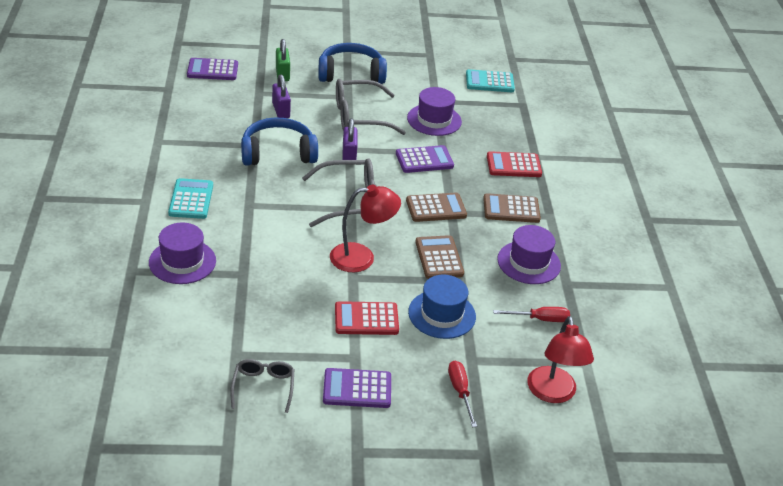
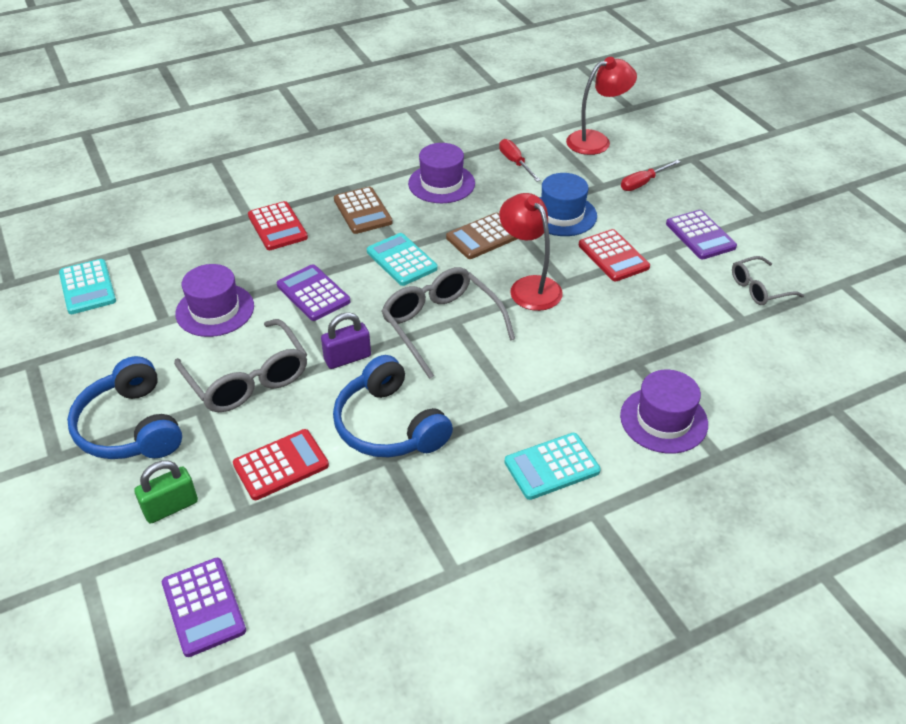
camera: 110 degrees left, 5 degrees up
purple padlock [272,75,291,118] -> red calculator [233,429,329,500]
brown calculator [406,193,467,222] -> turquoise calculator [367,233,438,286]

